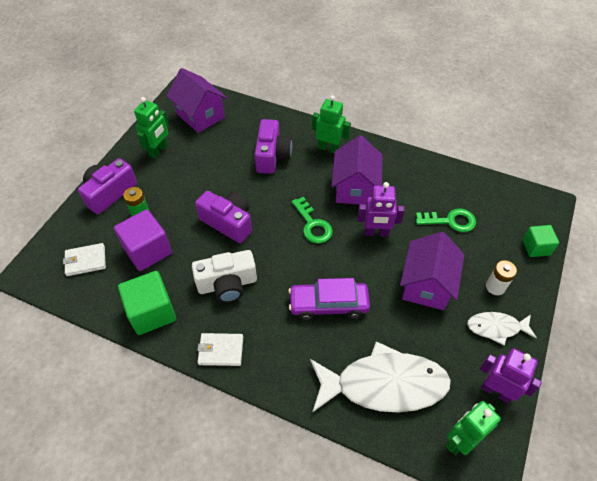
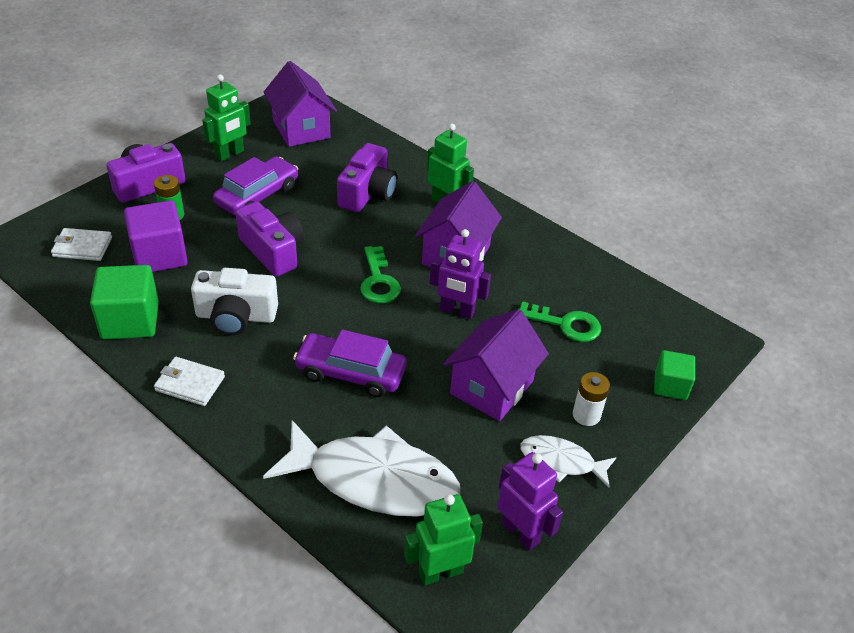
camera: 15 degrees right, 10 degrees down
none -> purple car [213,156,298,216]

